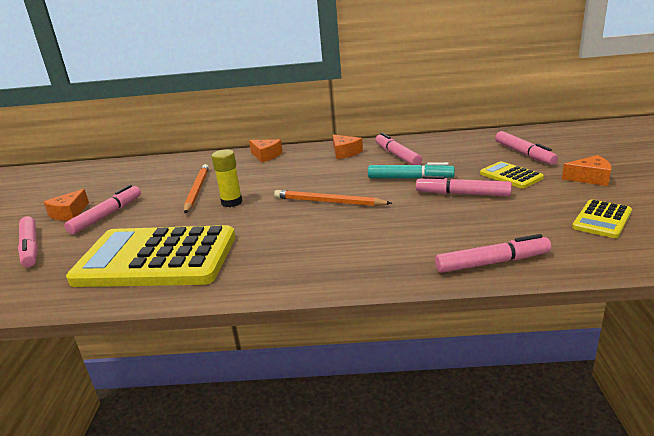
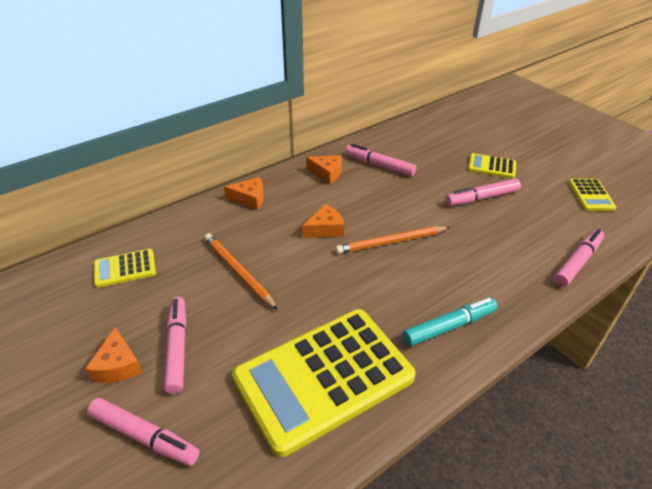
camera: 40 degrees left, 15 degrees up
yellow glue stick [212,150,242,207] -> none
turquoise marker [368,162,455,179] -> turquoise marker moved to [403,298,498,346]
pink marker [495,131,558,165] -> none
orange cheese [562,155,612,186] -> orange cheese moved to [302,204,344,238]
none -> yellow calculator [94,249,156,288]

